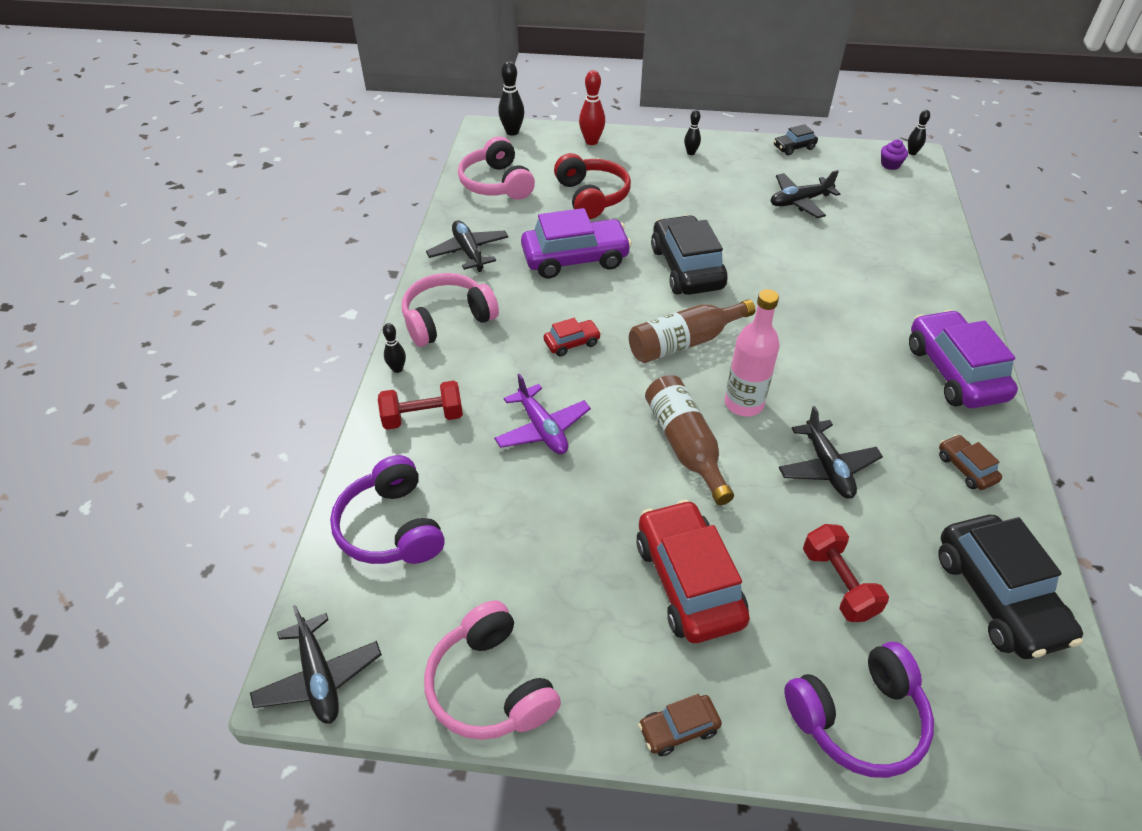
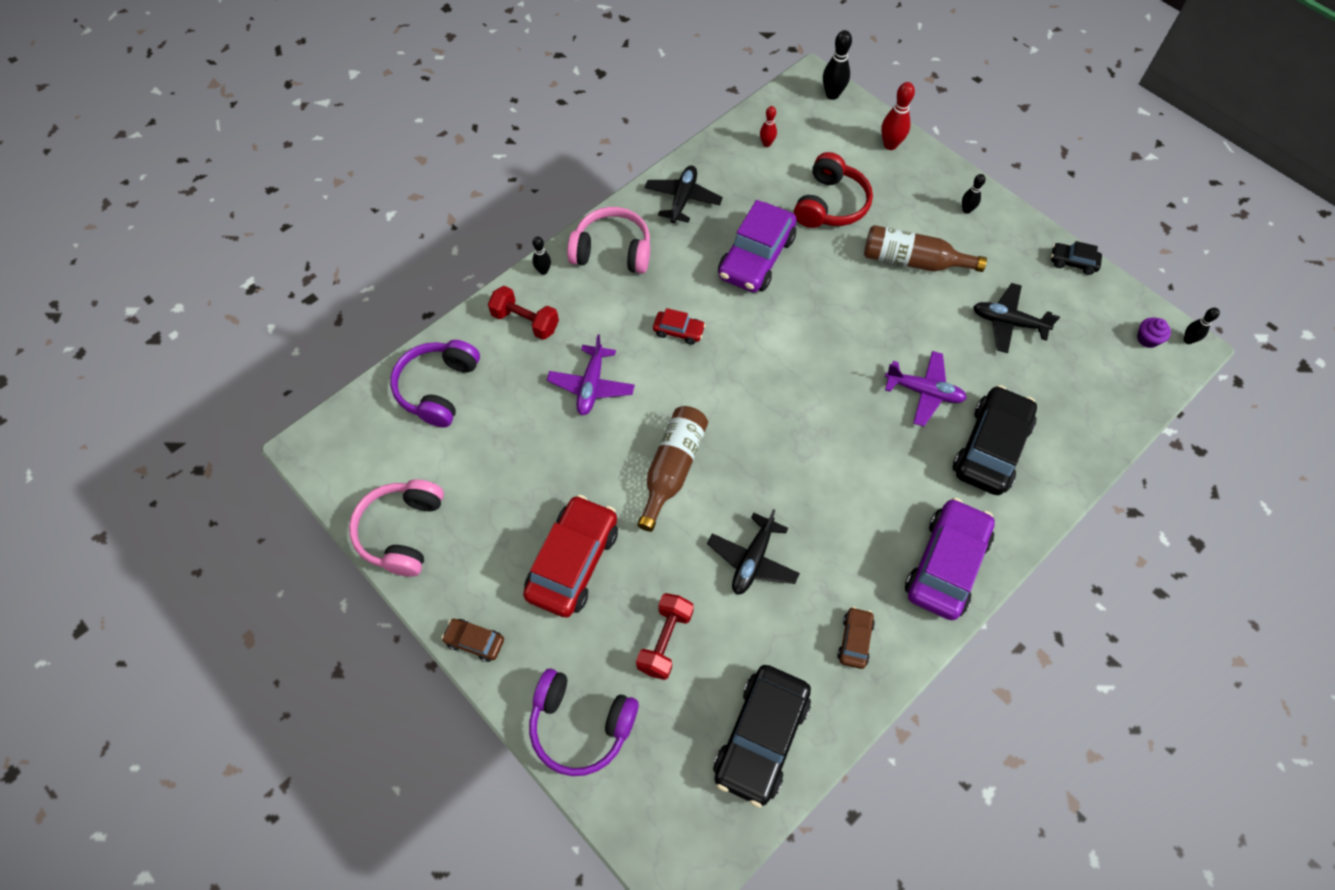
camera: 40 degrees right, 15 degrees up
black plane [250,605,382,724] -> none
pink headphones [458,136,535,200] -> red bowling pin [760,106,777,147]
purple car [521,208,632,278] -> purple car turned 90 degrees clockwise [718,200,797,292]
brown bottle [629,299,755,363] -> brown bottle moved to [864,225,987,272]
black car [651,215,728,295] -> black car moved to [953,385,1037,495]
pink bottle [725,289,780,417] -> none
none -> purple plane [885,351,967,427]

